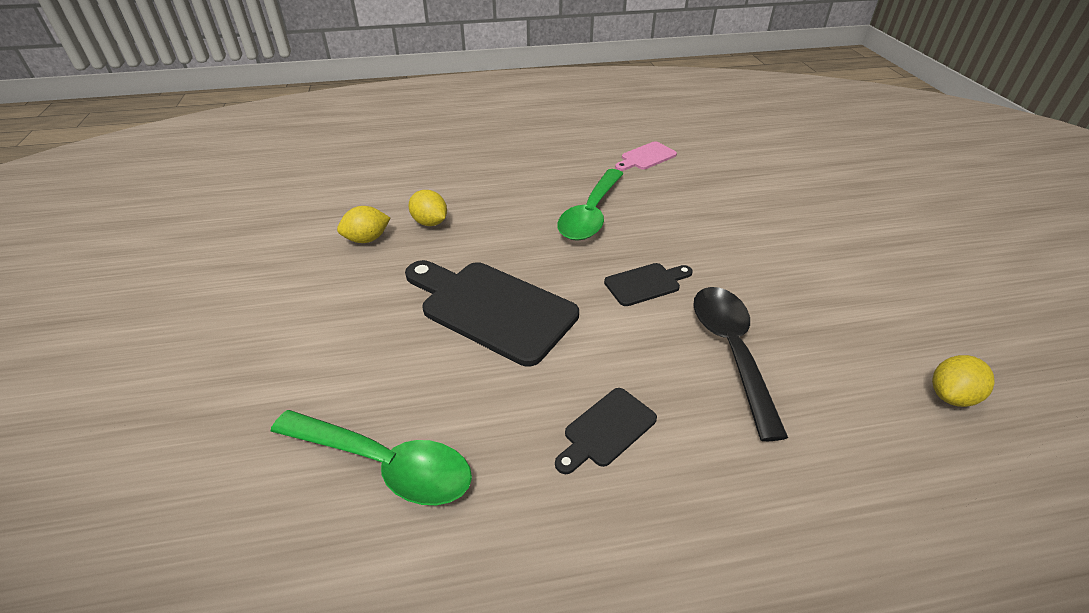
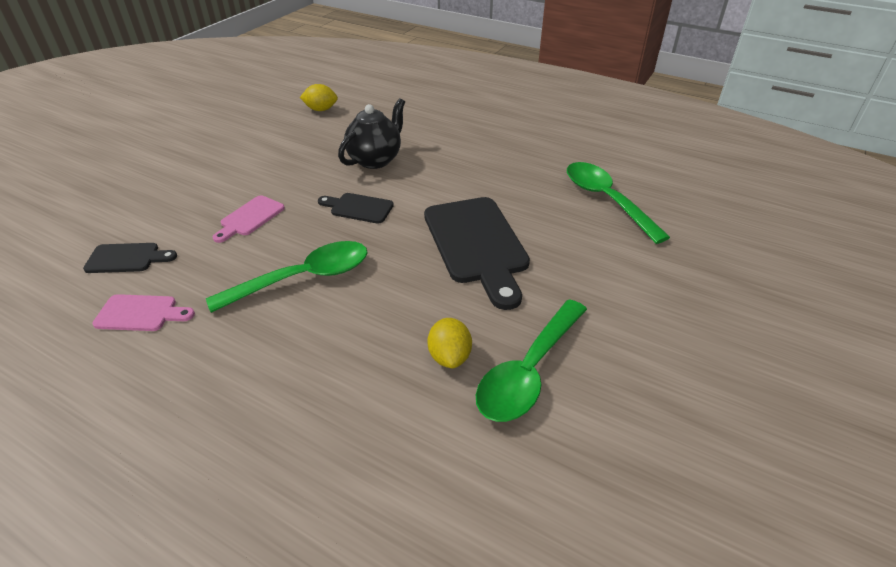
camera: 140 degrees left, 0 degrees up
yellow lemon [337,206,390,243] -> green spoon [476,299,587,422]
black cutting board [555,388,657,474] -> black cutting board moved to [83,243,177,273]
black spoon [693,287,788,441] -> black teapot [338,98,405,169]
none -> pink cutting board [213,195,285,243]

